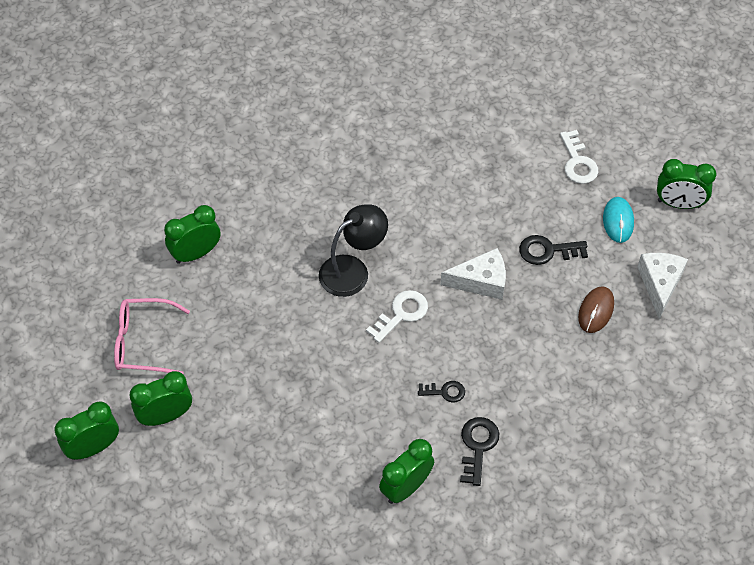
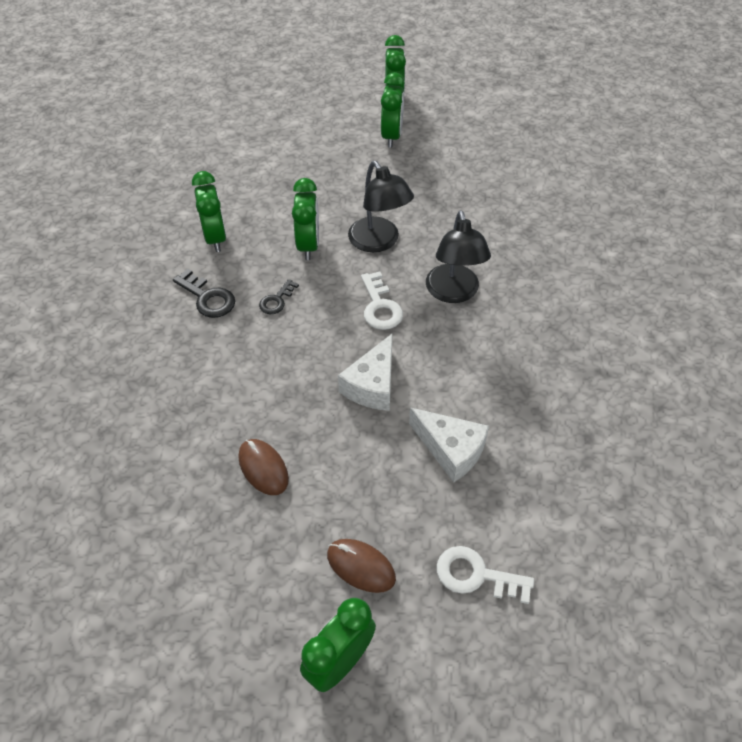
camera: 120 degrees right, 5 degrees down
pink glasses [114,298,190,374] -> none
green clock [164,205,221,264] -> green clock moved to [292,178,319,260]
black key [519,235,588,265] -> none
turquoise mouse [603,197,634,243] -> brown mouse [327,539,396,593]
white cheese [637,253,688,319] -> white cheese moved to [409,408,489,483]
none -> black lamp [348,161,414,252]

